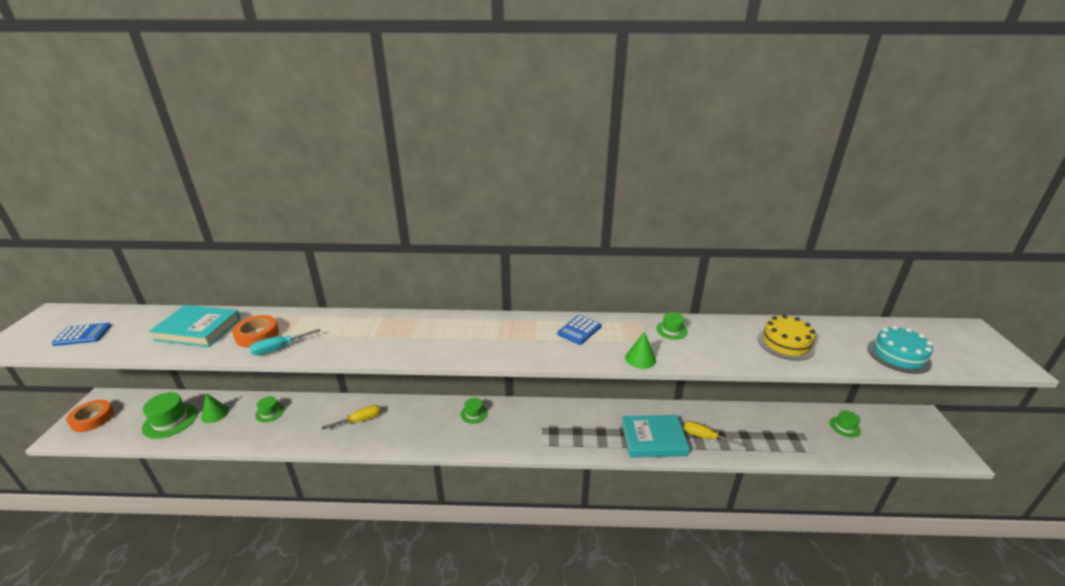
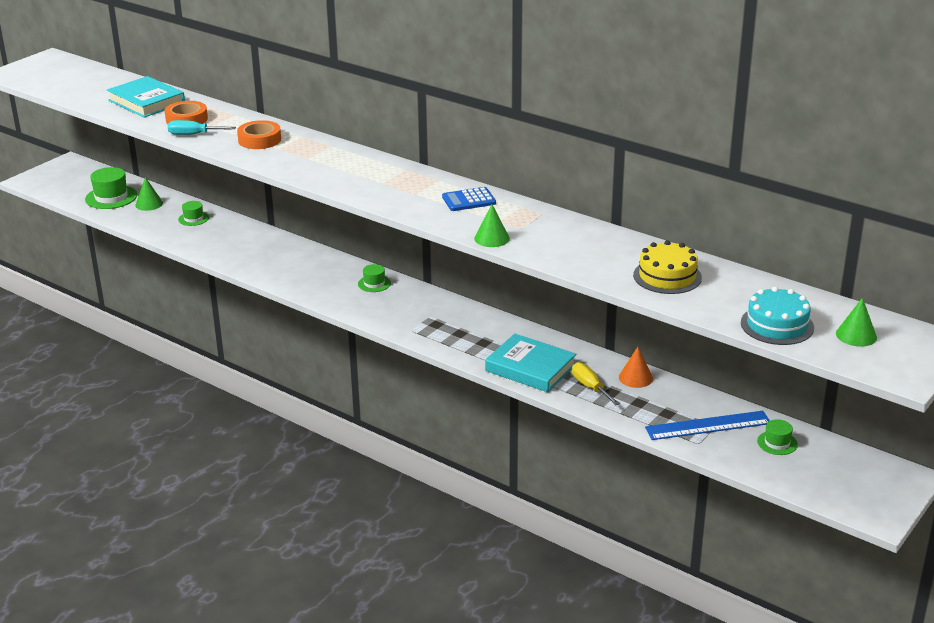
camera: 35 degrees right, 0 degrees up
blue calculator [52,323,111,346] -> none
orange tape [66,400,114,432] -> orange tape moved to [237,120,281,149]
yellow screwdriver [322,405,381,430] -> none
green hat [656,312,688,340] -> none
none -> orange cone [619,347,653,388]
none -> blue ruler [645,411,770,440]
none -> green cone [836,298,877,347]

